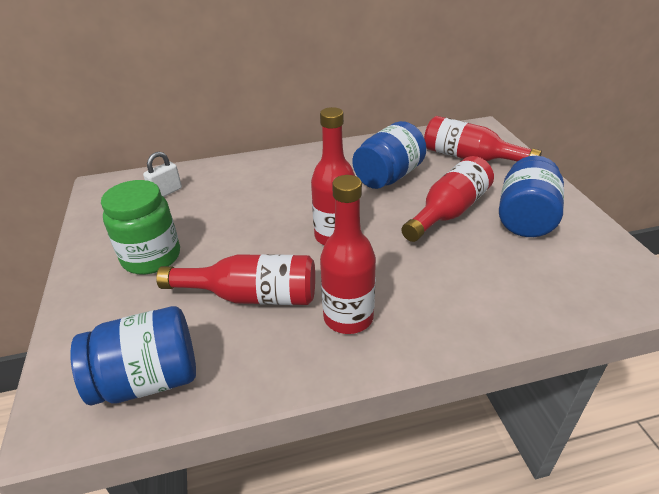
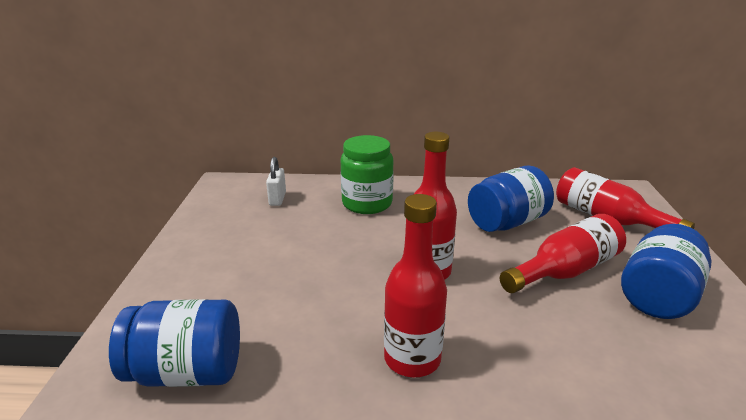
camera: 15 degrees right, 10 degrees down
green jar [101,180,180,274] -> green jar moved to [341,135,394,214]
white padlock [143,152,182,197] -> white padlock turned 60 degrees counterclockwise [266,157,286,206]
red bottle [156,254,315,305] -> none

